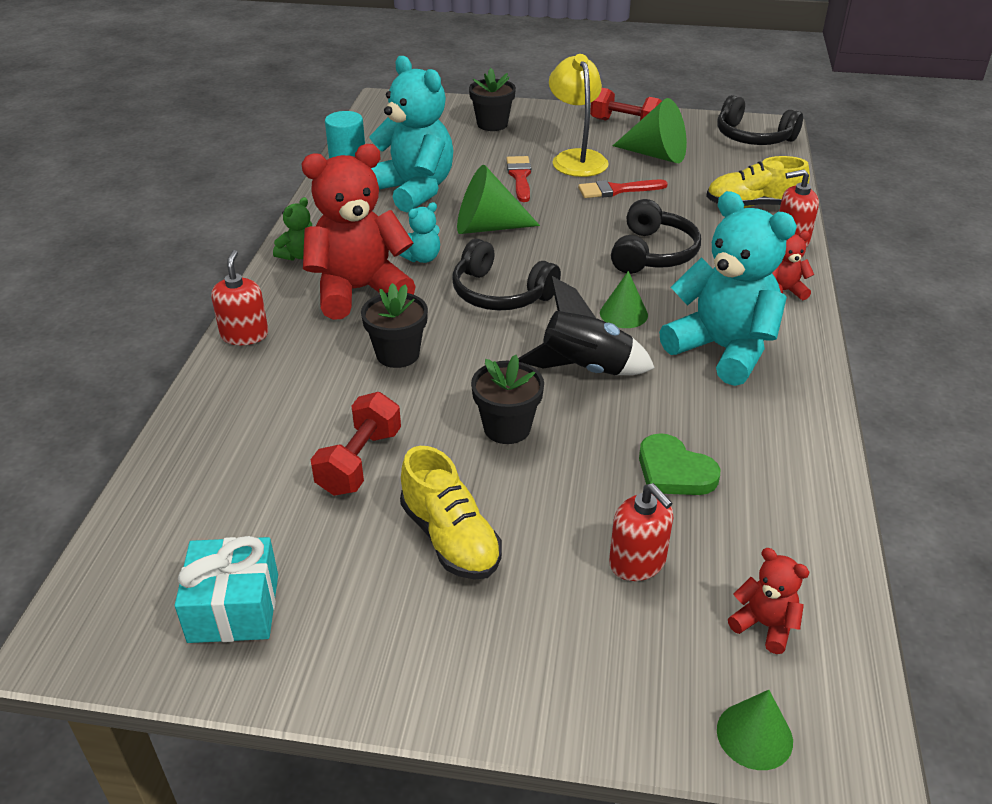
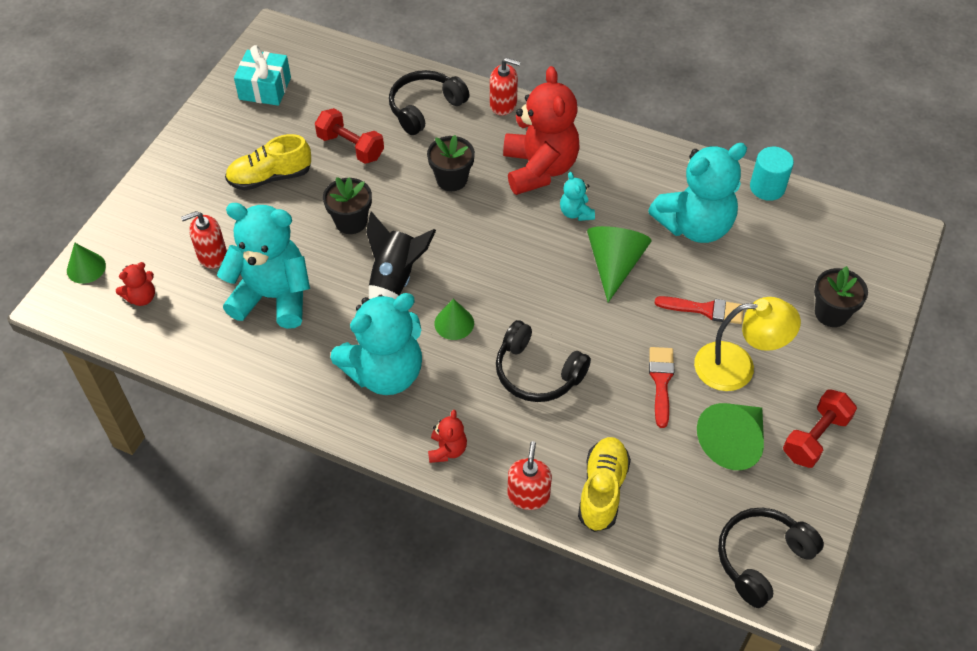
camera: 105 degrees right, 15 degrees up
green teddy bear [273,197,312,261] -> none
black headphones [452,239,561,310] -> black headphones moved to [389,70,470,135]
green heart [639,433,720,495] -> turquoise teddy bear [217,203,310,329]

